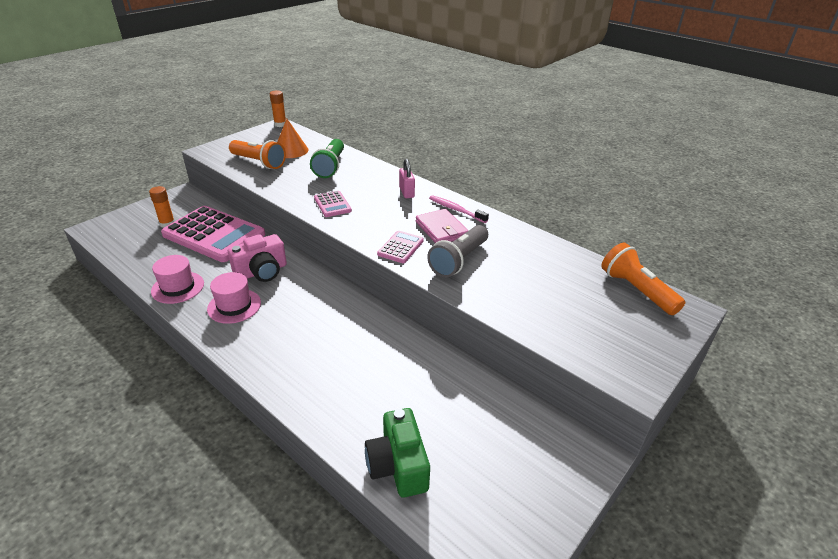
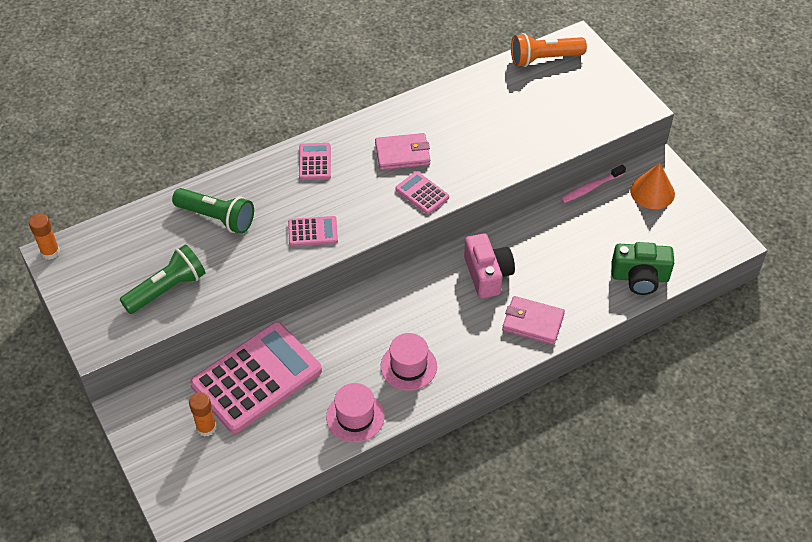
camera: 70 degrees left, 15 degrees up
pink camera [228,234,287,282] -> pink camera moved to [464,233,515,298]
orange flashlight [229,140,286,169] -> green flashlight [120,245,205,314]
orange cone [277,119,308,158] -> orange cone moved to [630,163,675,209]
pink padlock [399,159,415,198] -> pink calculator [299,143,331,180]
grey flashlight [427,225,488,277] -> none
pink toothbrush [429,195,489,223] -> pink toothbrush moved to [561,164,626,203]
none -> pink wallet [502,296,565,345]

